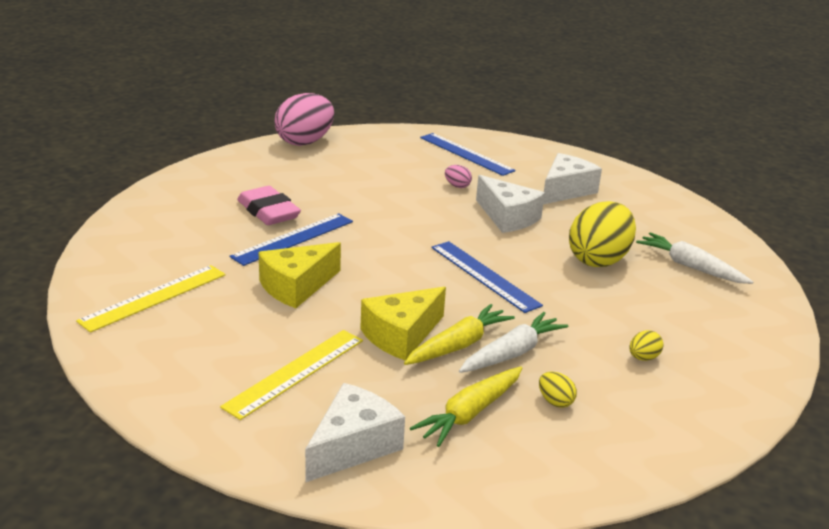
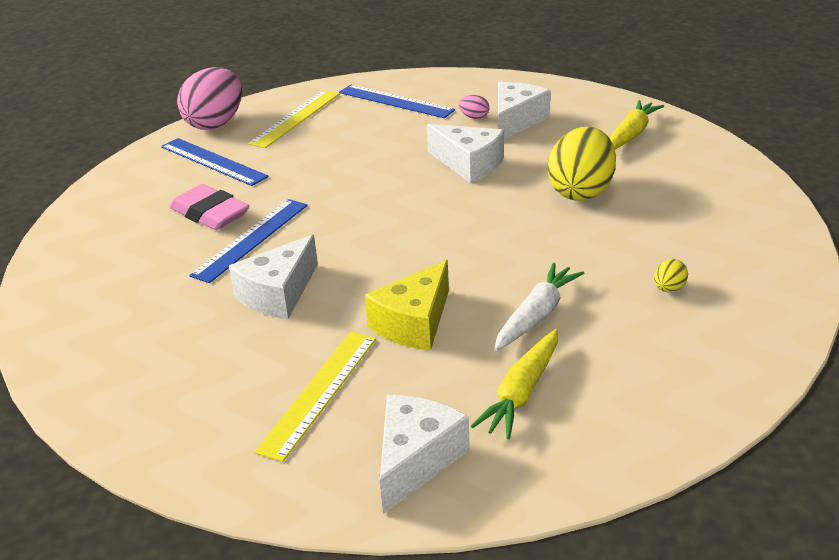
camera: 10 degrees left, 5 degrees up
yellow ruler [76,265,226,333] -> yellow ruler moved to [248,90,339,148]
yellow cheese [258,242,341,308] -> white cheese [229,235,318,319]
yellow carrot [404,304,515,365] -> yellow carrot moved to [609,100,664,150]
blue ruler [431,241,543,313] -> blue ruler moved to [161,138,269,186]
pink egg [445,165,472,188] -> pink egg moved to [459,95,489,119]
yellow egg [539,372,577,408] -> none
white carrot [636,232,753,284] -> none

